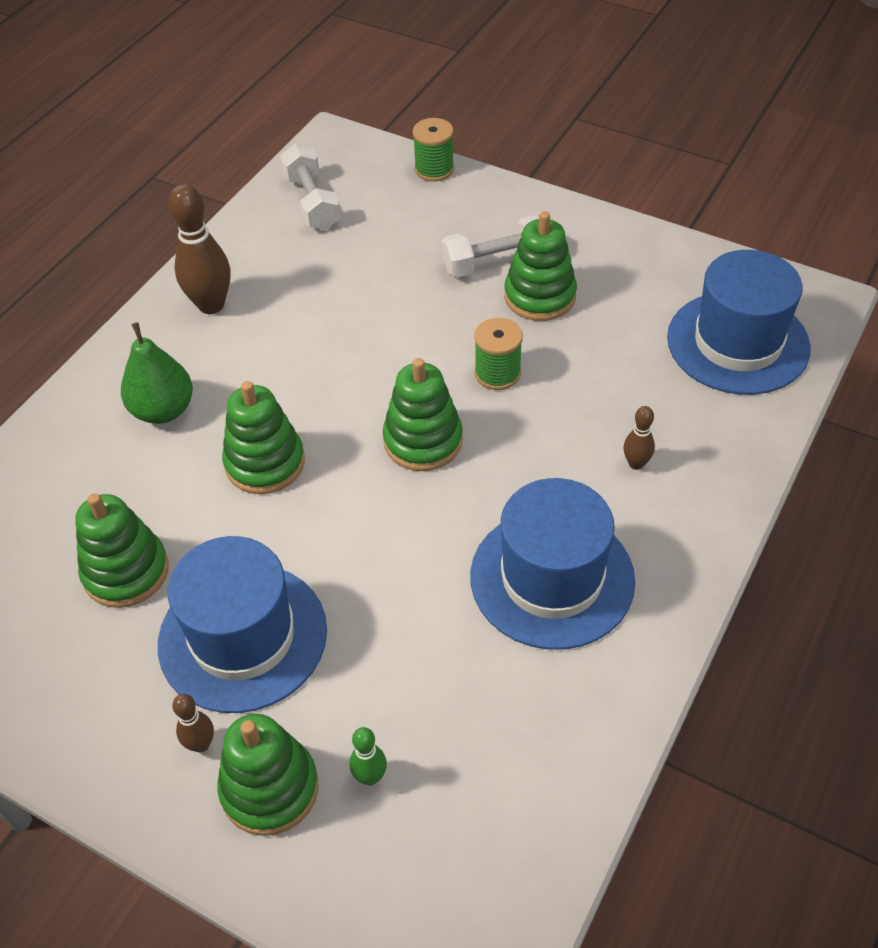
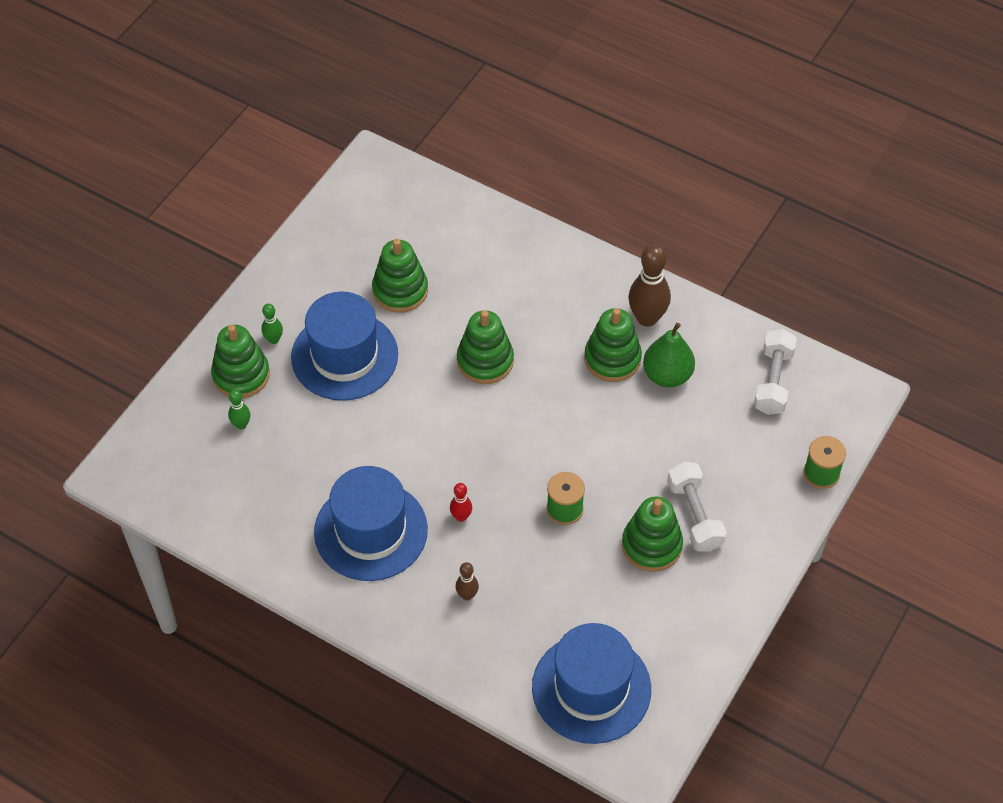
camera: 90 degrees right, 5 degrees up
green pear [121,322,193,424] -> green pear moved to [643,323,695,388]
brown bowling pin [172,694,214,752] -> green bowling pin [261,303,283,344]
white dumbbell [280,143,341,230] -> white dumbbell turned 60 degrees counterclockwise [754,329,797,415]
green stacking toy [383,358,463,471] -> green stacking toy moved to [584,308,642,382]
none -> red bowling pin [450,483,472,522]

